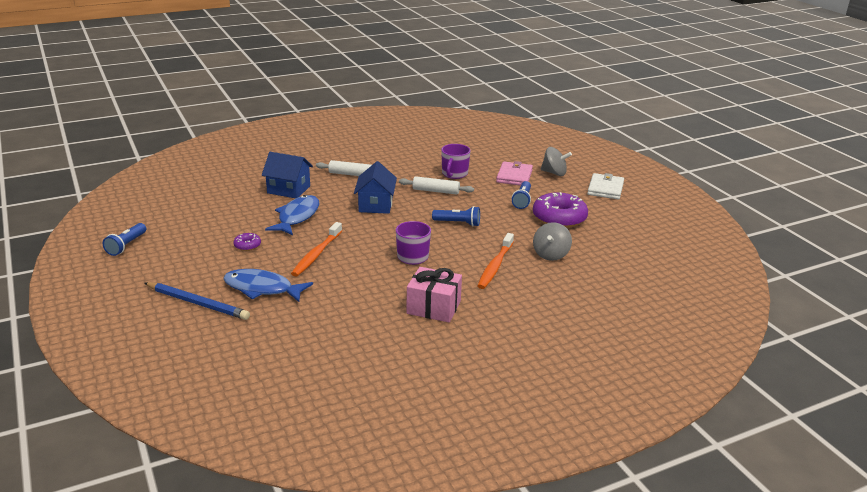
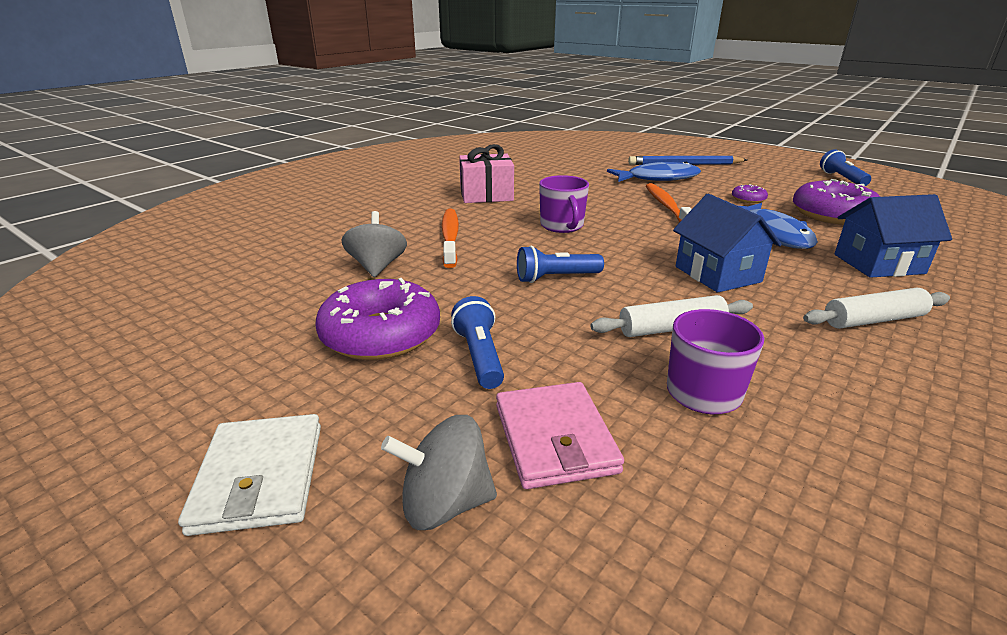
camera: 155 degrees right, 0 degrees up
none -> purple donut [793,179,880,225]

